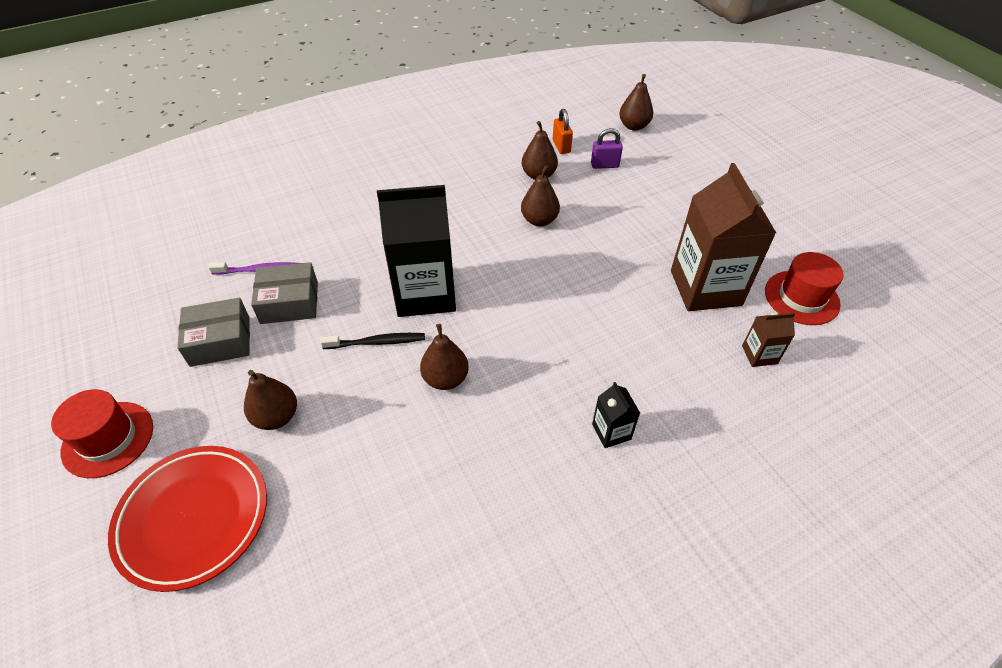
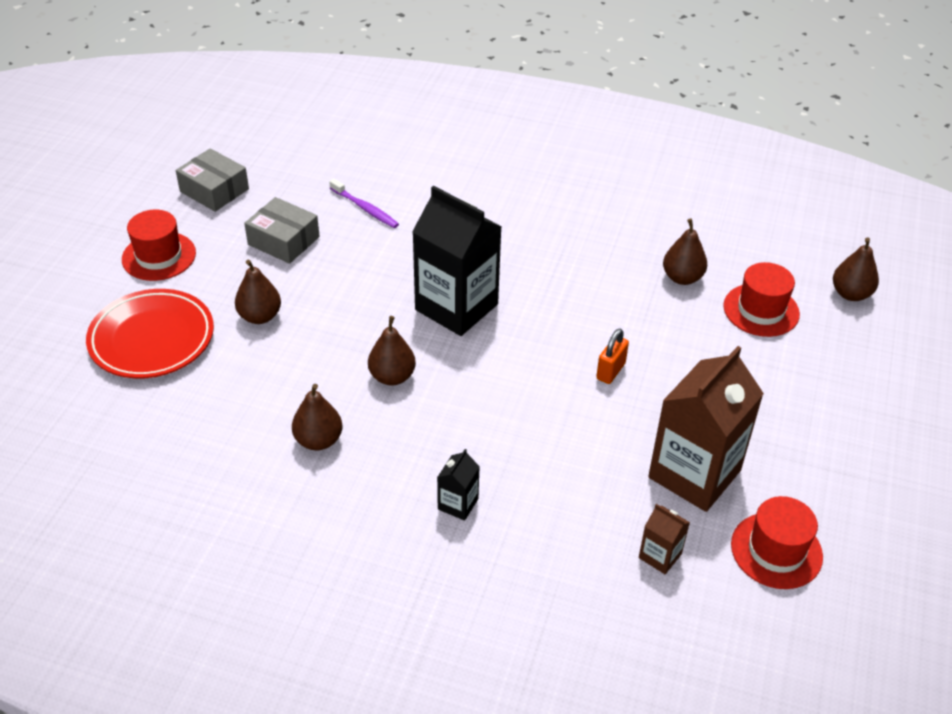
camera: 45 degrees right, 5 degrees down
grey box [251,262,318,324] -> grey box moved to [176,148,249,212]
black toothbrush [320,333,425,349] -> none
brown pear [521,165,560,226] -> brown pear moved to [292,384,342,450]
orange padlock [553,109,573,154] -> orange padlock moved to [596,329,629,384]
purple padlock [591,128,623,169] -> red hat [723,262,800,337]

